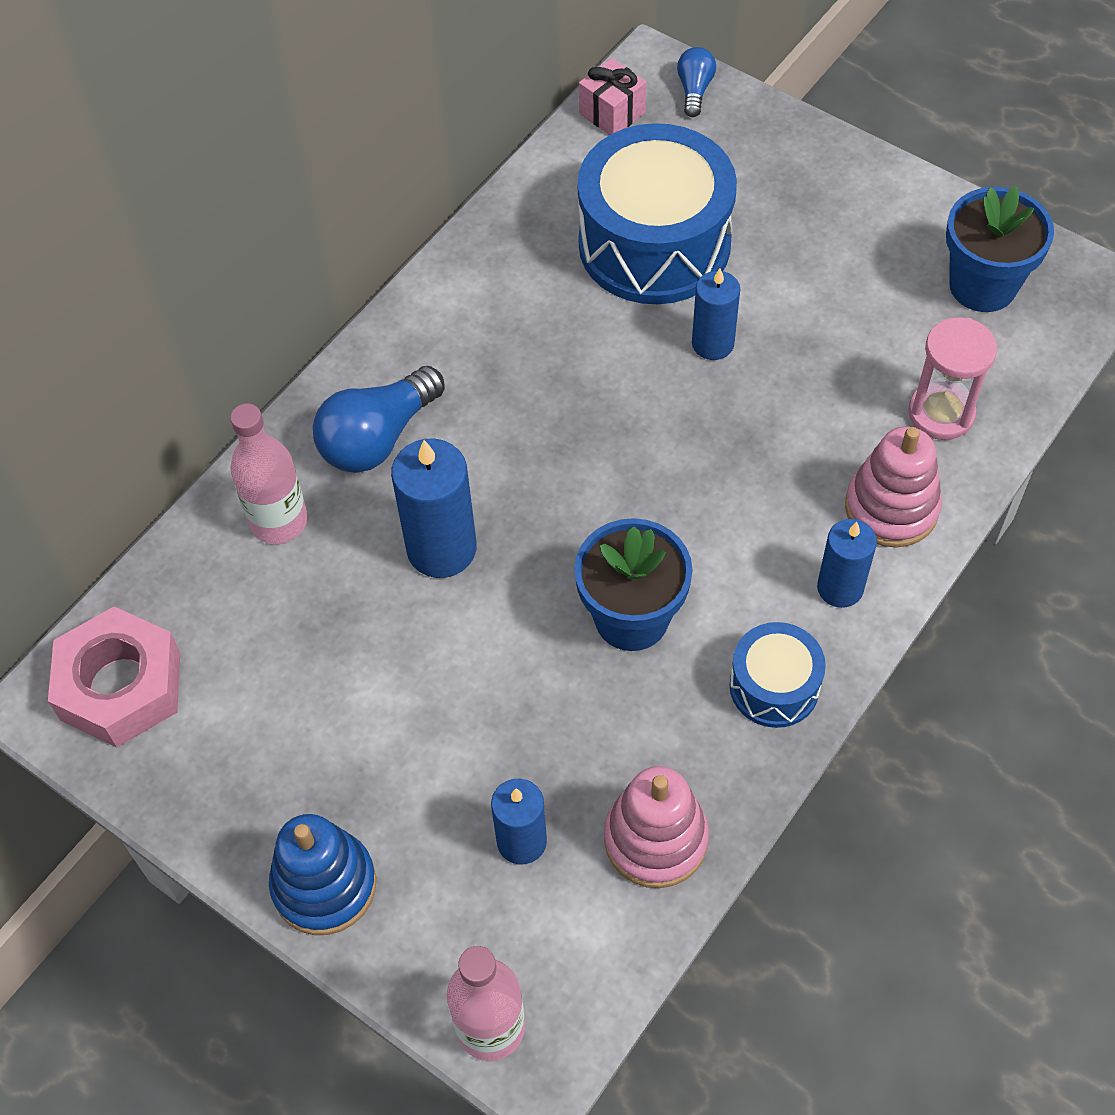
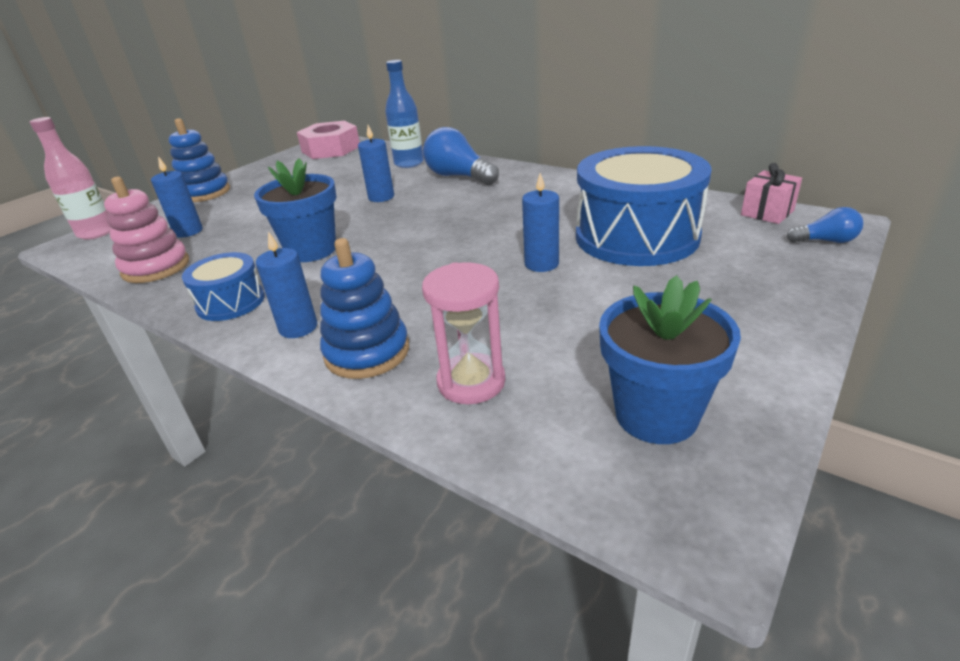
camera: 90 degrees right, 25 degrees down
pink bottle [230,403,308,544] -> blue bottle [385,60,424,168]
blue candle [391,439,477,578] -> blue candle [358,125,394,202], size x0.65
pink stacking toy [845,427,942,548] -> blue stacking toy [320,238,409,379]

